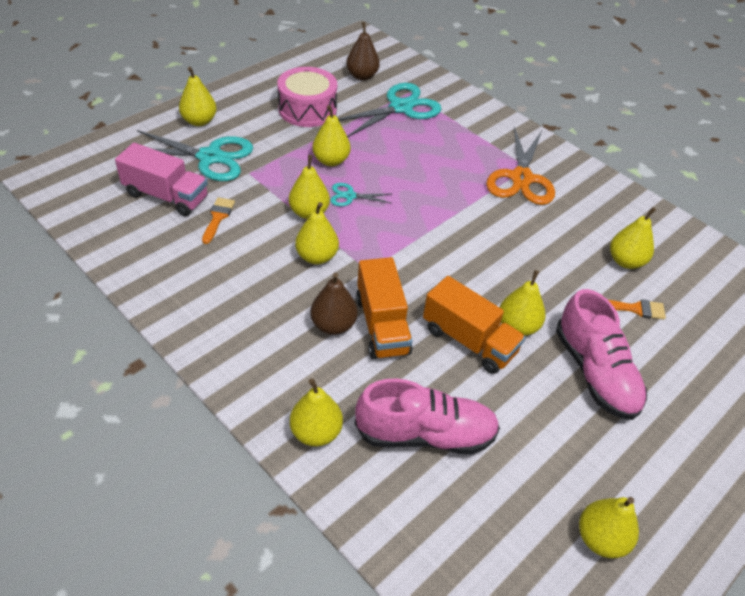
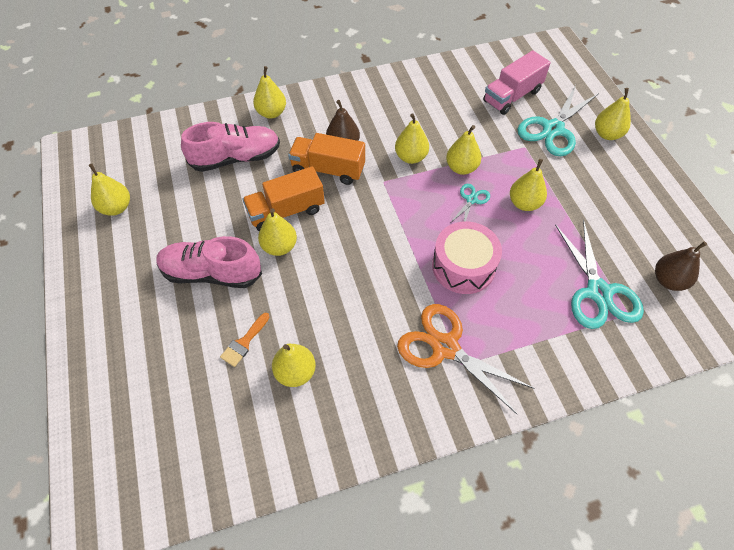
camera: 120 degrees right, 10 degrees up
orange brush [202,197,235,244] -> none
pink drum [277,67,337,127] -> pink drum moved to [432,222,502,294]
pink shoe [355,378,500,455] -> pink shoe turned 135 degrees counterclockwise [181,122,280,172]

